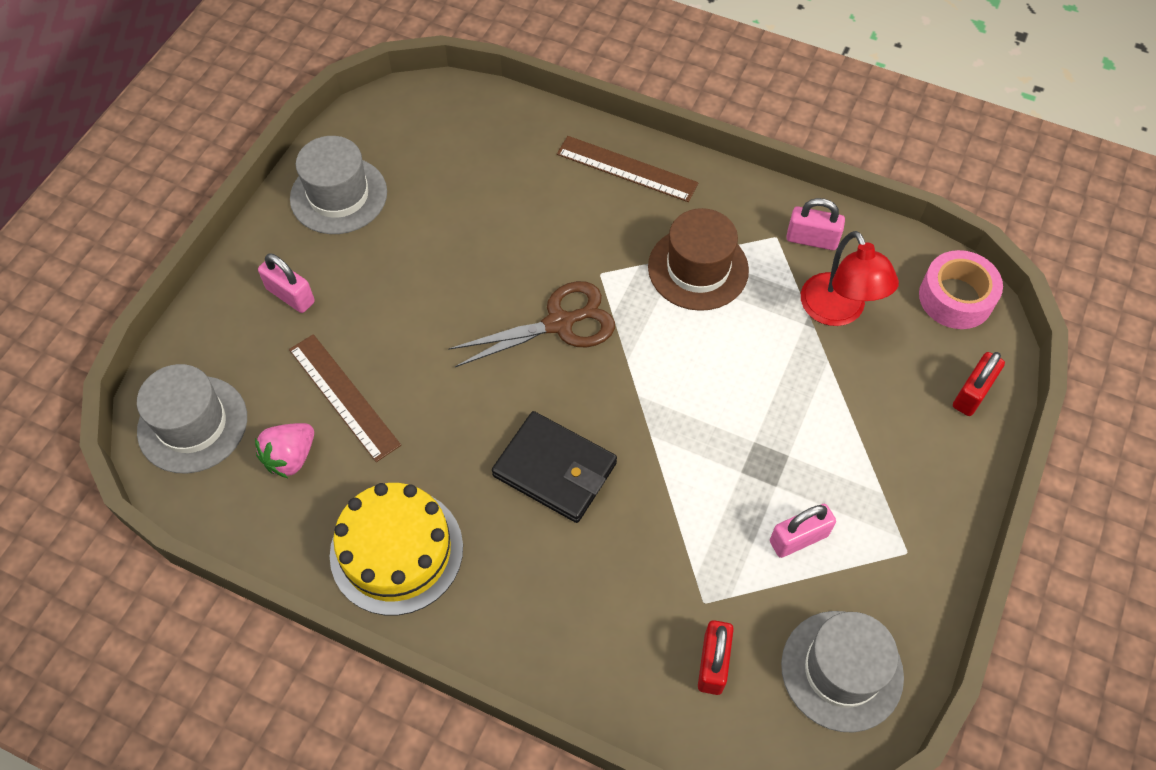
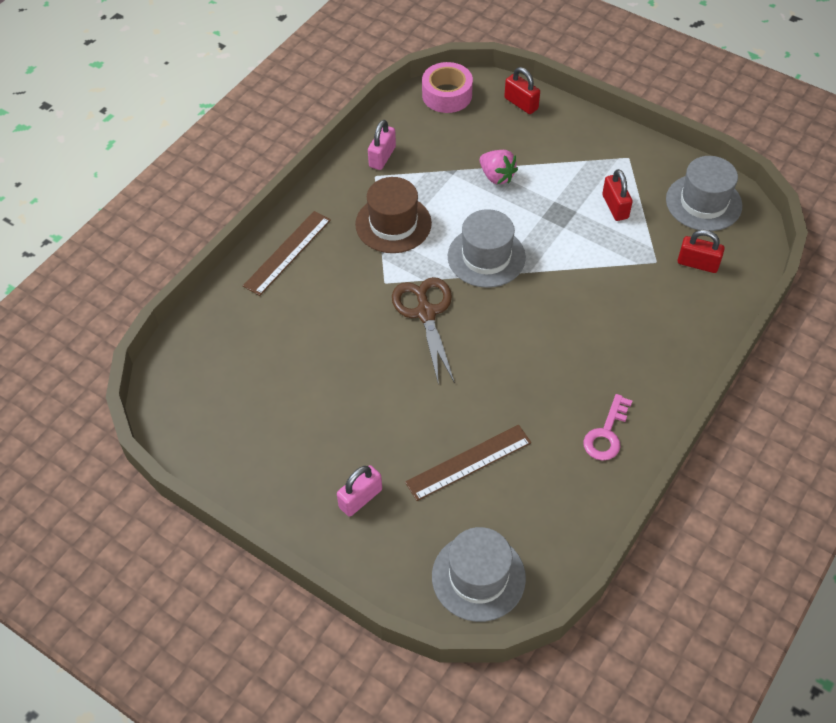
camera: 80 degrees left, 5 degrees down
pink strawberry [255,423,314,478] -> pink strawberry moved to [480,150,518,185]
grey hat [290,136,387,234] -> grey hat moved to [448,209,526,288]
yellow cake [330,483,463,615] -> pink key [583,394,632,461]
black wallet [492,411,617,523] -> none
pink padlock [770,504,836,558] -> red padlock [602,169,633,221]
red lamp [801,231,899,326] -> none

